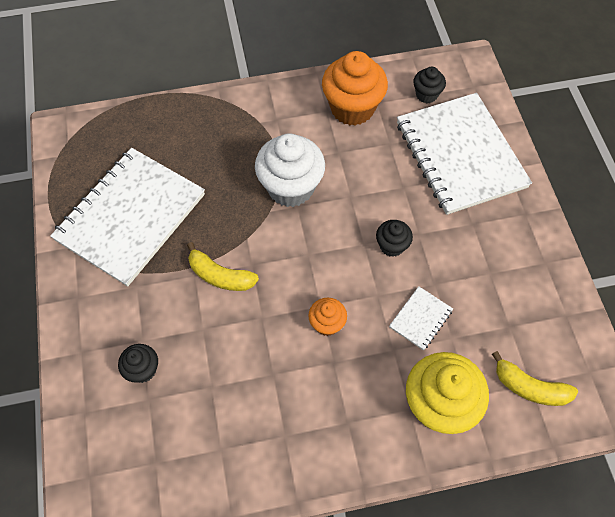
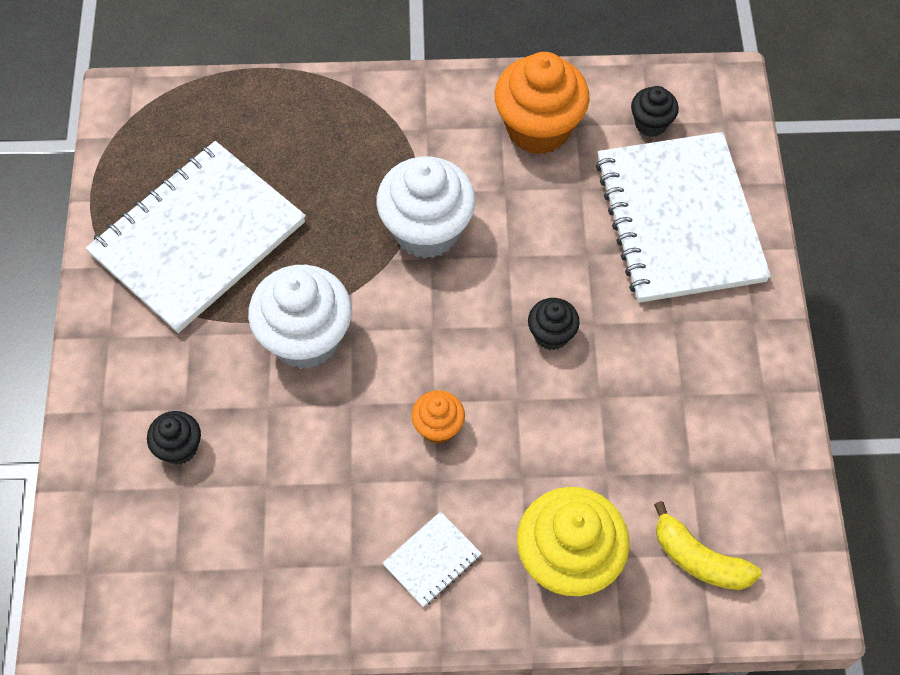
camera: 10 degrees right, 0 degrees up
yellow banana [187,242,259,291] -> white cupcake [248,265,352,369]
white notebook [389,286,453,350] -> white notebook moved to [382,511,482,607]

